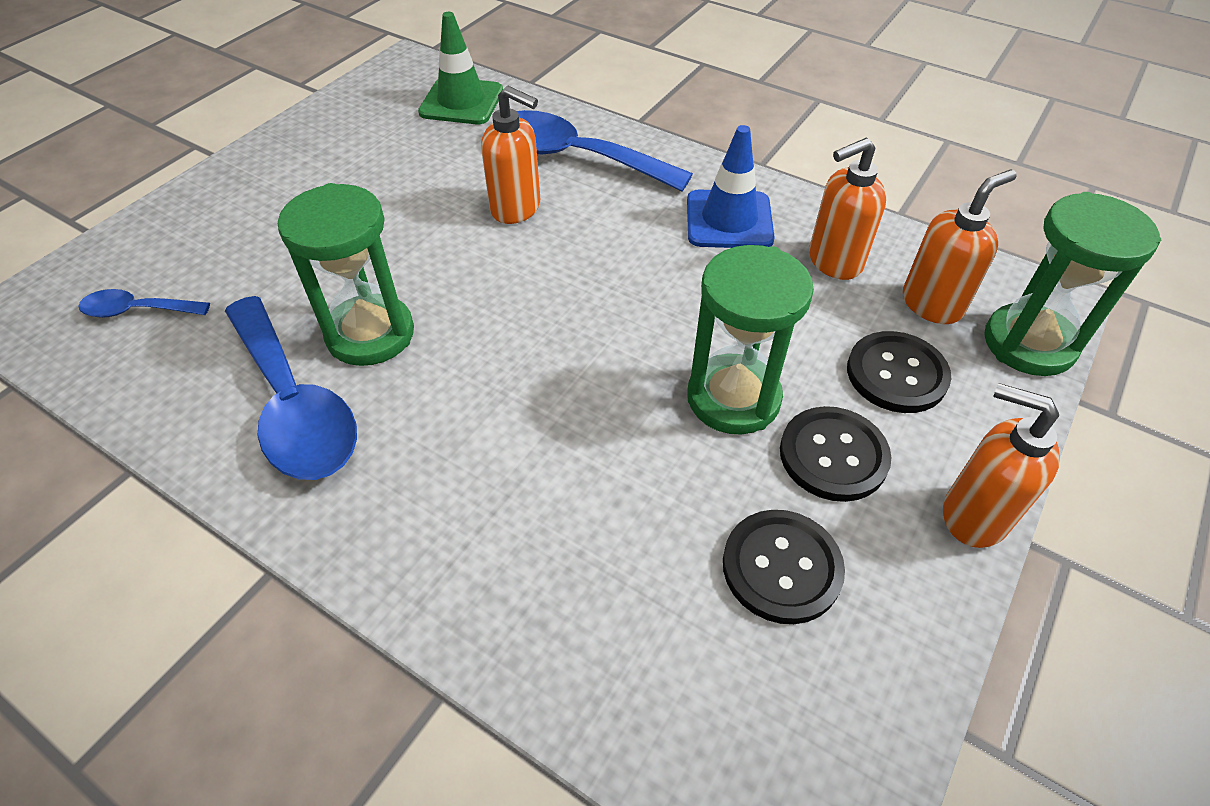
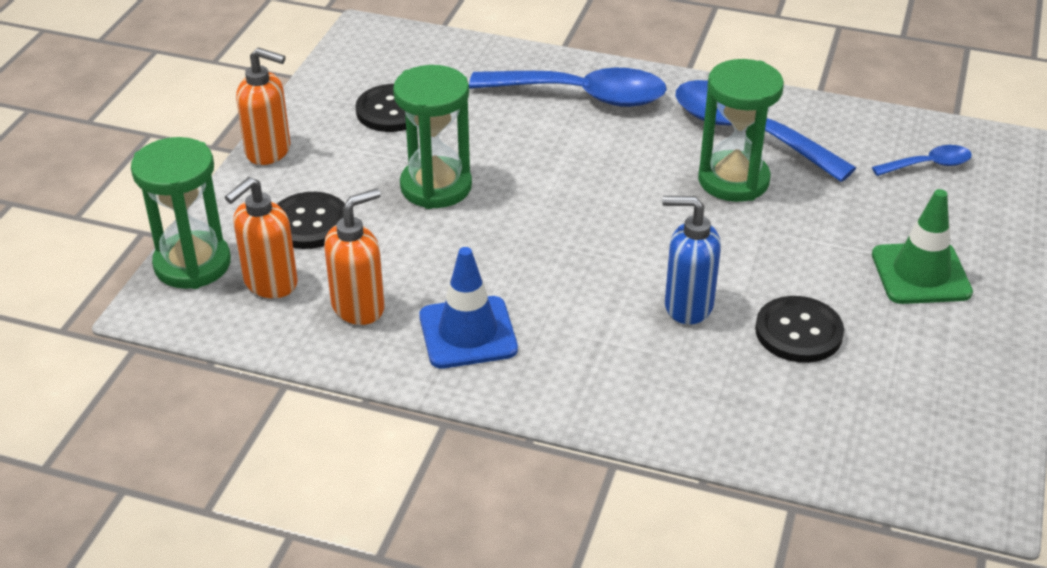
camera: 165 degrees right, 10 degrees down
green traffic cone [418,12,503,124] -> green traffic cone moved to [872,189,973,304]
orange soap dispenser [481,86,540,224] -> blue soap dispenser [662,196,721,325]
blue spoon [517,110,693,191] -> blue spoon moved to [469,68,667,107]
black button [780,406,891,502] -> black button moved to [755,296,844,363]

